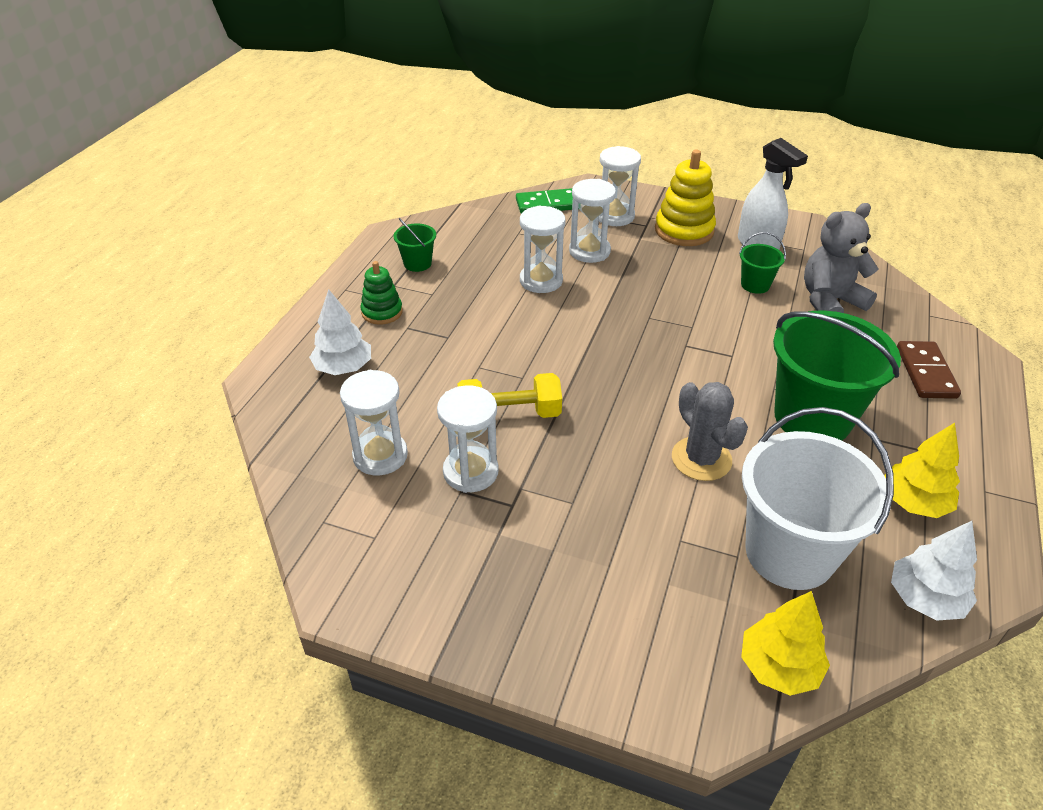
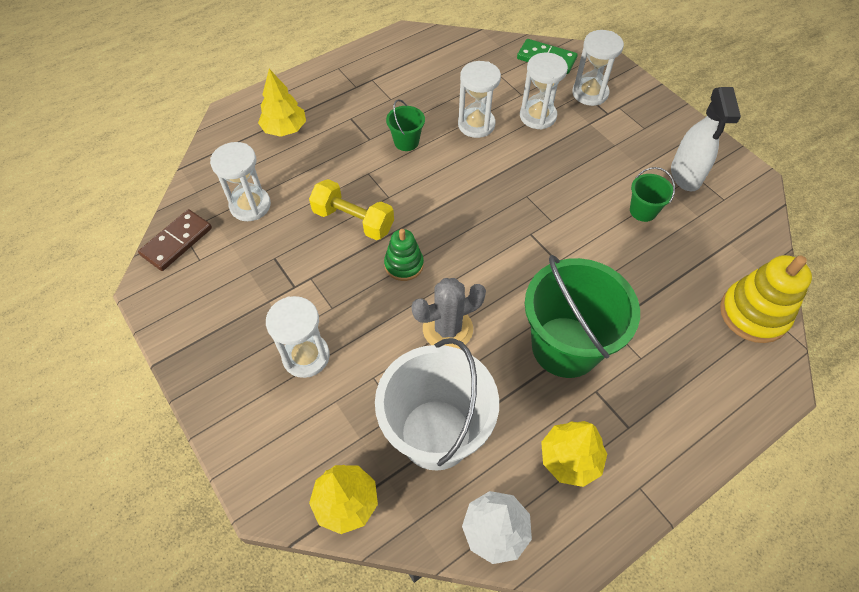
camera: 35 degrees right, 15 degrees up
white tree [309,289,371,375] -> yellow tree [258,69,306,137]
green stacking toy [360,261,403,325] -> green stacking toy moved to [384,229,424,281]
green bucket [393,218,436,272] -> green bucket moved to [386,99,425,151]
white hourglass [437,385,499,493] -> white hourglass moved to [266,296,330,378]
yellow stacking toy [655,150,716,246] -> yellow stacking toy moved to [720,255,812,343]
grey cactus [672,382,748,481] -> grey cactus turned 60 degrees clockwise [412,278,486,349]
grey teddy bear [804,203,879,313] -> none
brown domino [897,341,961,399] -> brown domino moved to [138,209,212,271]

